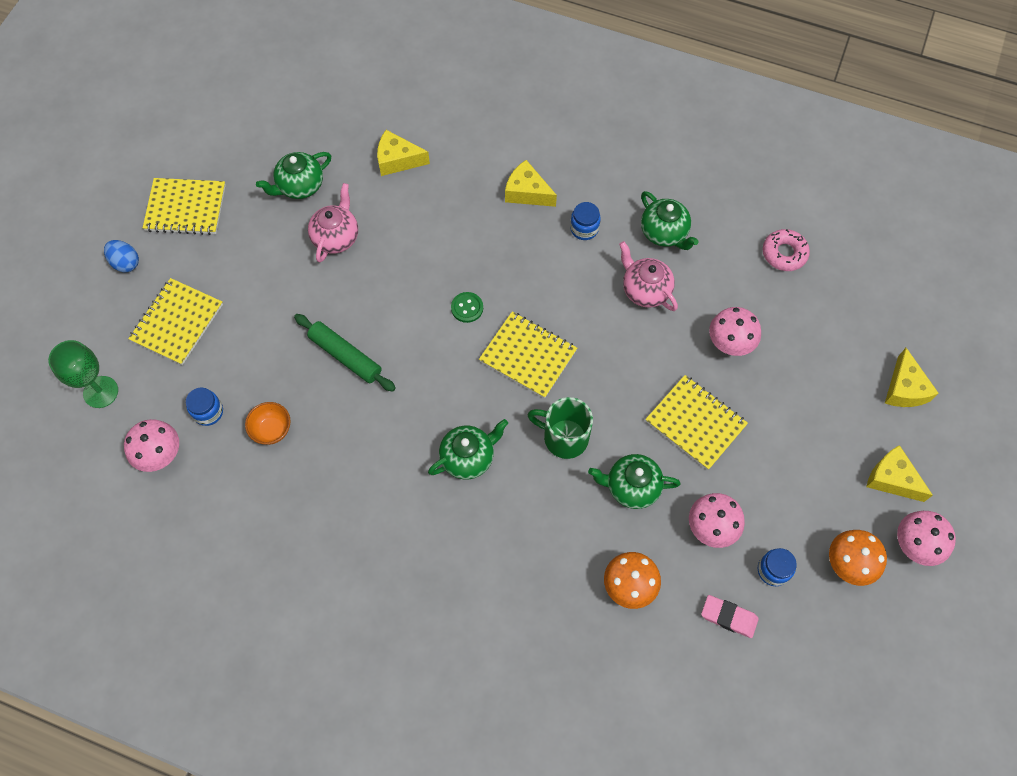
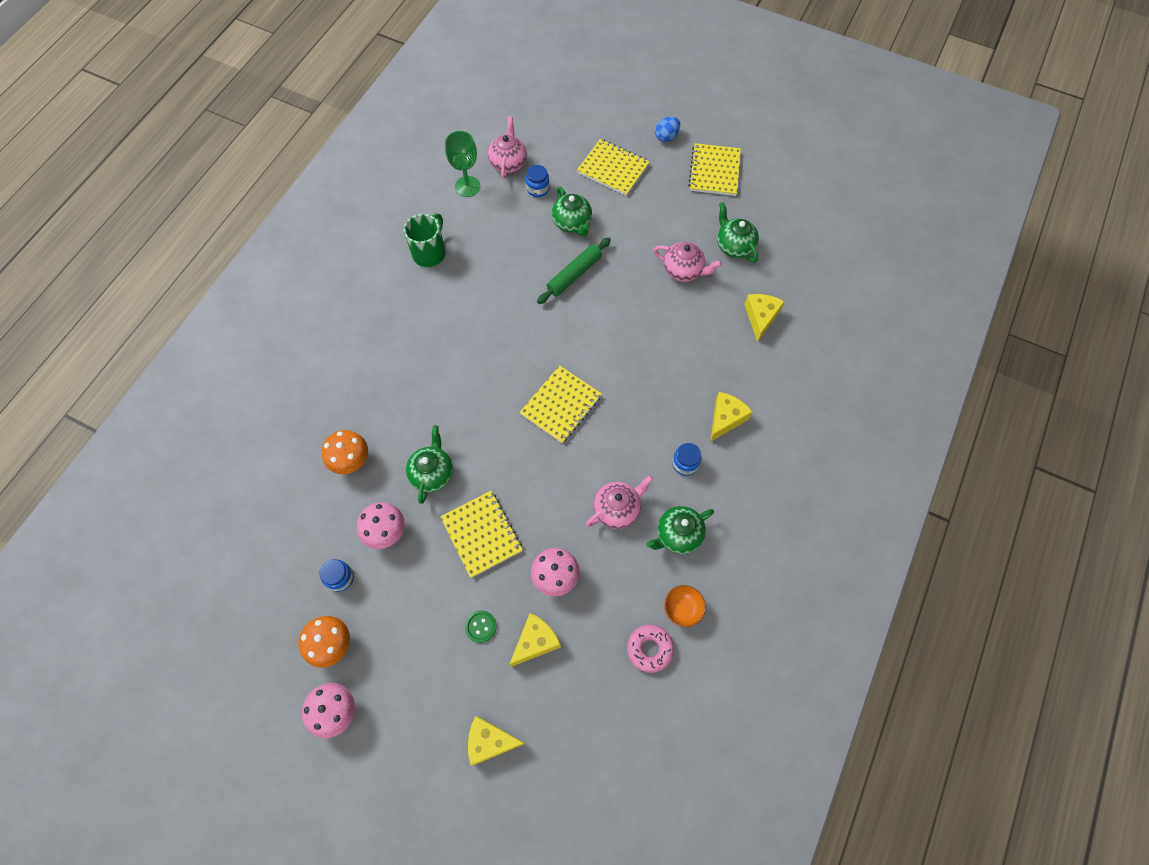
camera: 95 degrees right, 0 degrees up
green goblet [48,340,118,408] -> green goblet moved to [445,131,480,197]
pink mushroom [124,419,179,472] -> pink teapot [488,117,527,179]
orange bowl [245,402,291,445] -> orange bowl moved to [664,585,706,627]
green teapot [428,419,508,479] -> green teapot moved to [552,187,592,236]
green button [451,292,483,323] -> green button moved to [465,610,497,643]
green mug [528,397,593,459] -> green mug moved to [404,213,446,267]
yellow notebook [645,375,748,470] -> yellow notebook turned 75 degrees counterclockwise [440,491,523,578]
pink eraser [701,595,759,638] -> none
yellow cheese [866,445,933,502] -> yellow cheese moved to [509,613,561,667]

